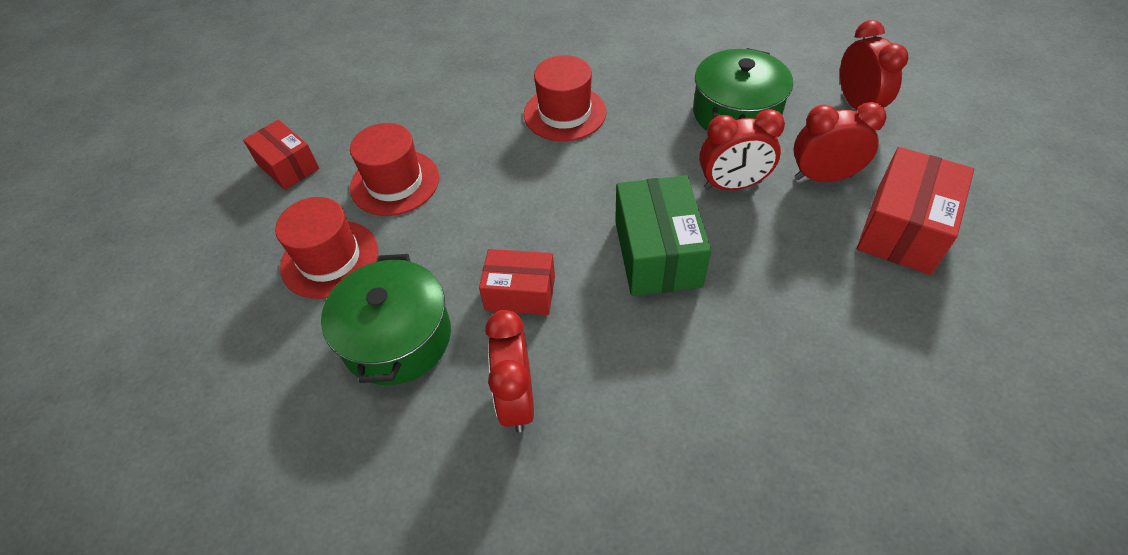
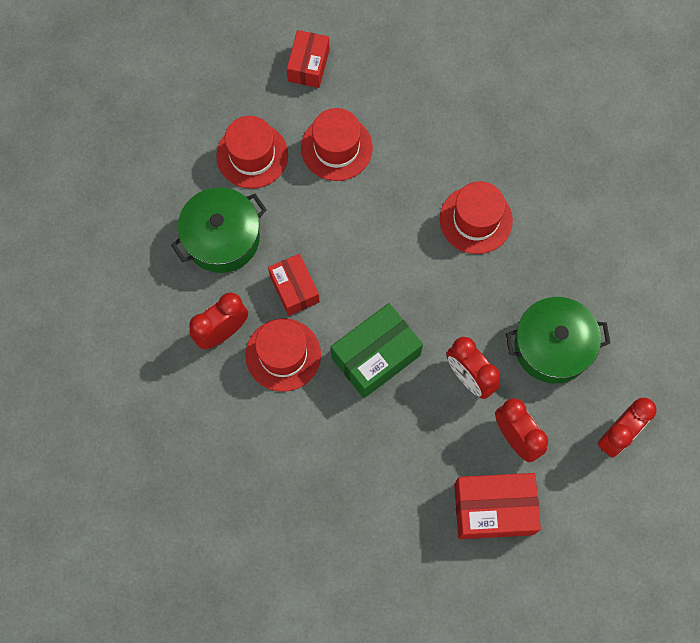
camera: 55 degrees right, 20 degrees up
none -> red hat [245,318,321,392]

